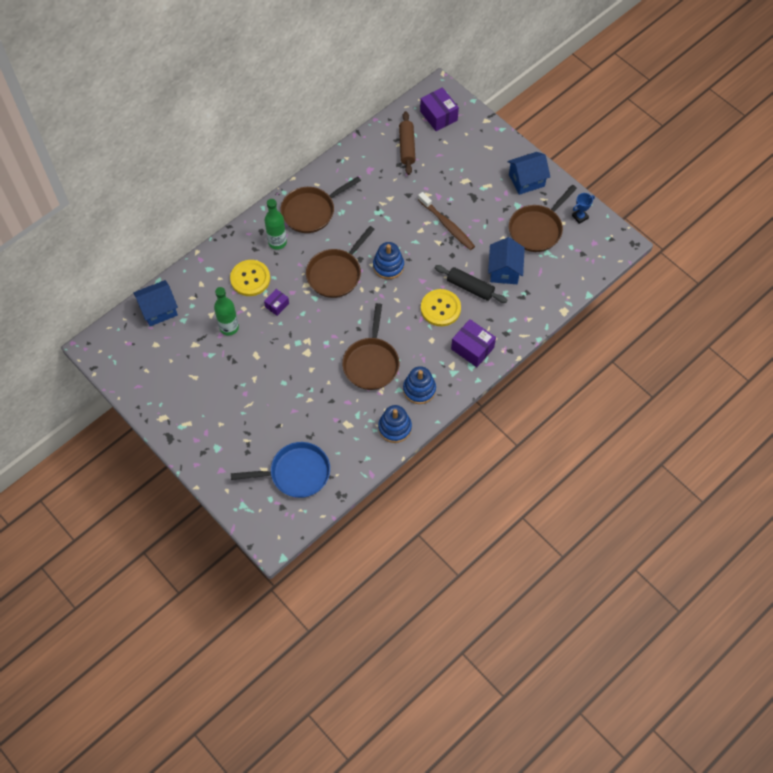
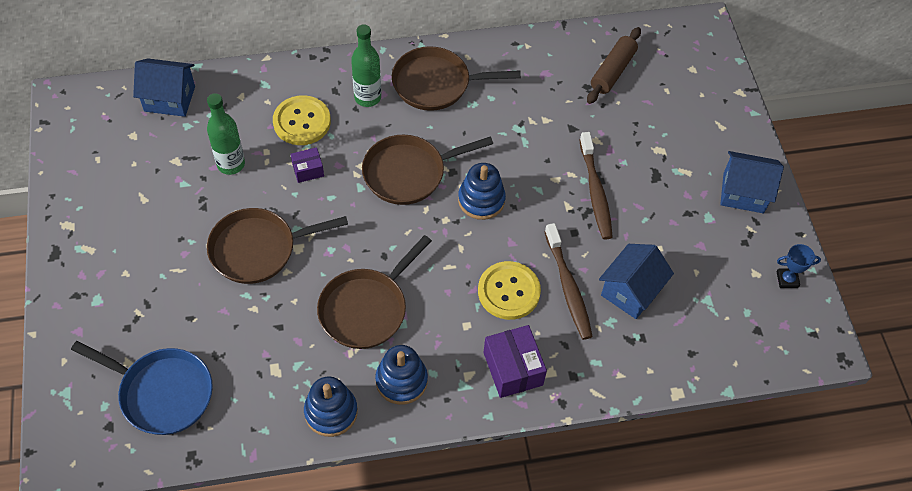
camera: 30 degrees right, 5 degrees down
purple box [420,87,459,131] -> none
black rolling pin [435,265,507,303] -> brown toothbrush [545,223,593,340]
brown pan [509,185,577,252] -> brown pan moved to [207,208,348,284]

